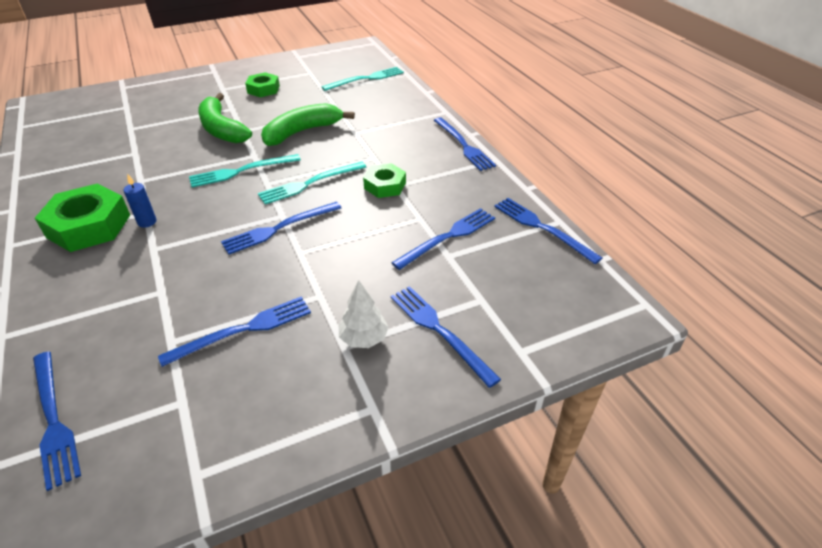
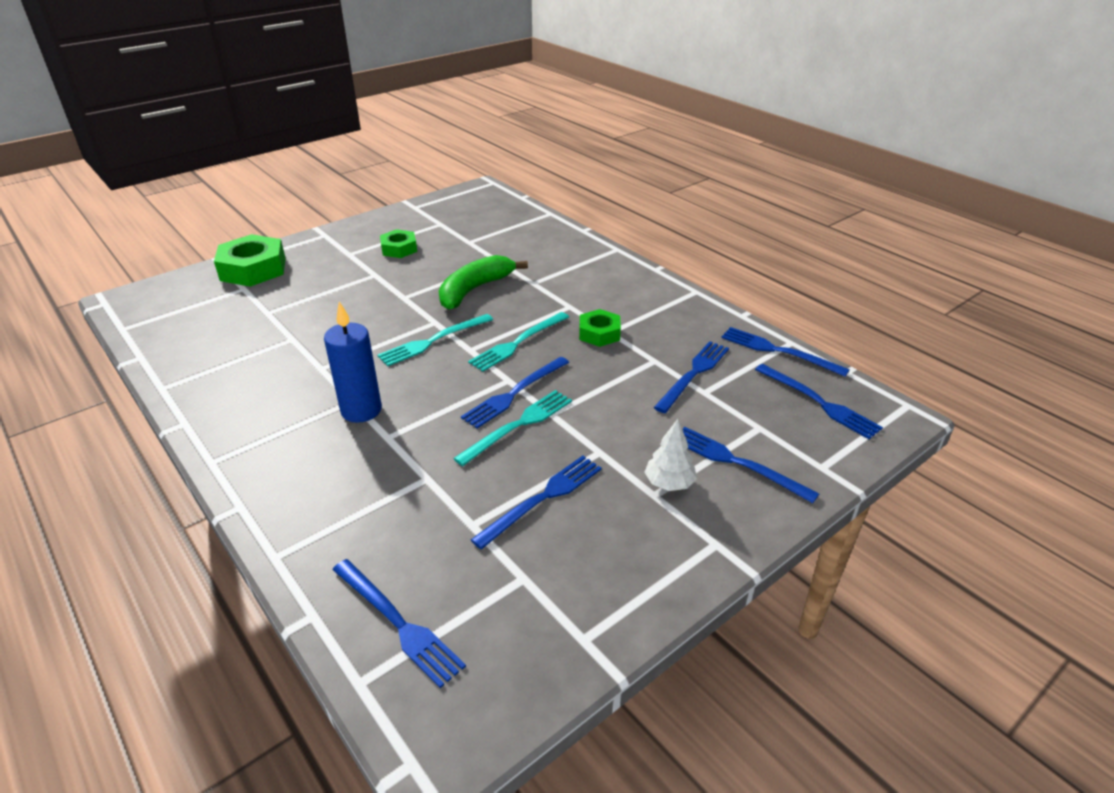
camera: 15 degrees left, 5 degrees down
green nut [35,184,130,252] -> green nut moved to [214,234,286,287]
blue candle [124,175,157,228] -> blue candle [324,301,382,423], size x1.93
green banana [198,93,252,143] -> none
turquoise fork [322,67,404,91] -> turquoise fork moved to [453,390,572,466]
blue fork [434,117,496,171] -> blue fork moved to [755,364,883,439]

